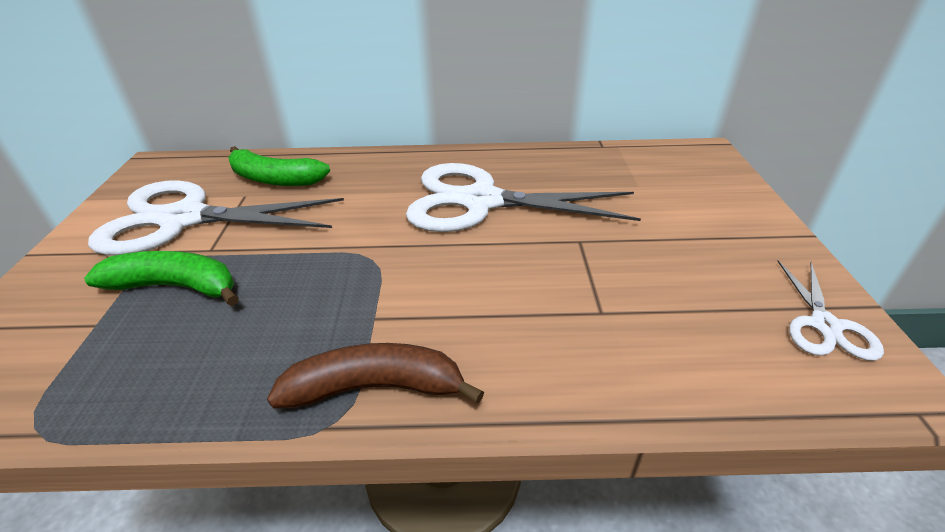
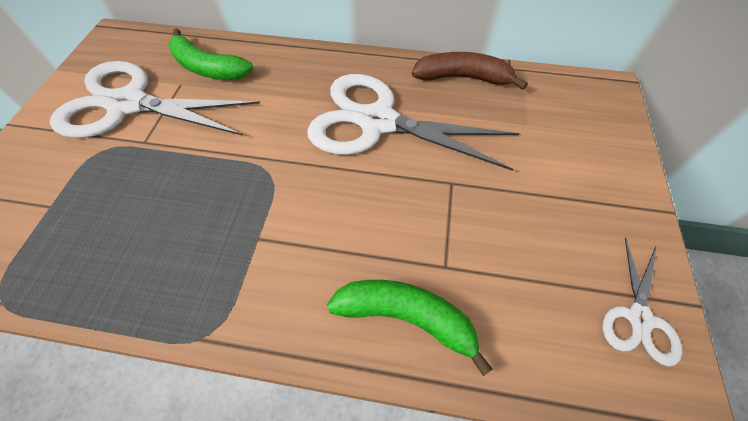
camera: 10 degrees right, 20 degrees up
green banana [84,251,239,306] -> green banana moved to [327,280,492,376]
brown banana [267,343,484,408] -> brown banana moved to [412,52,528,90]

